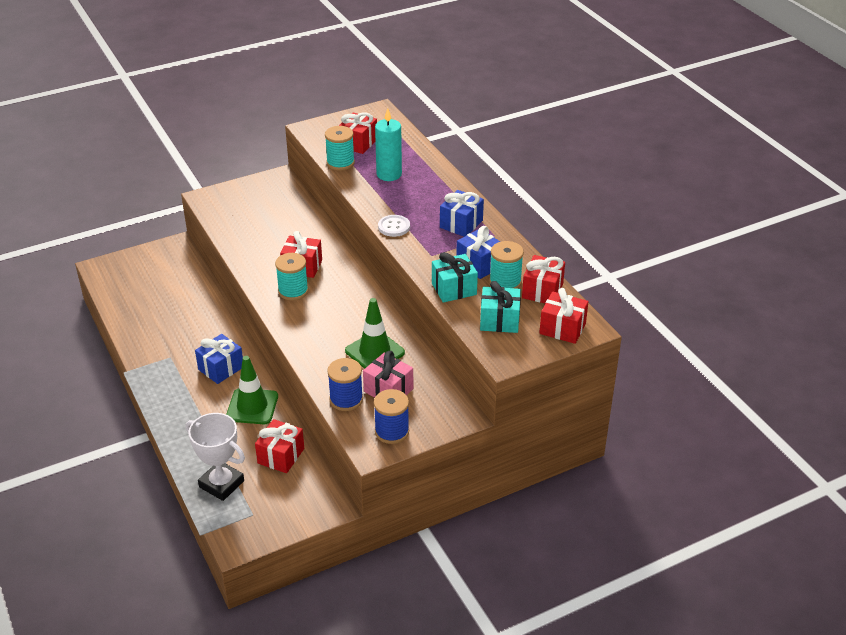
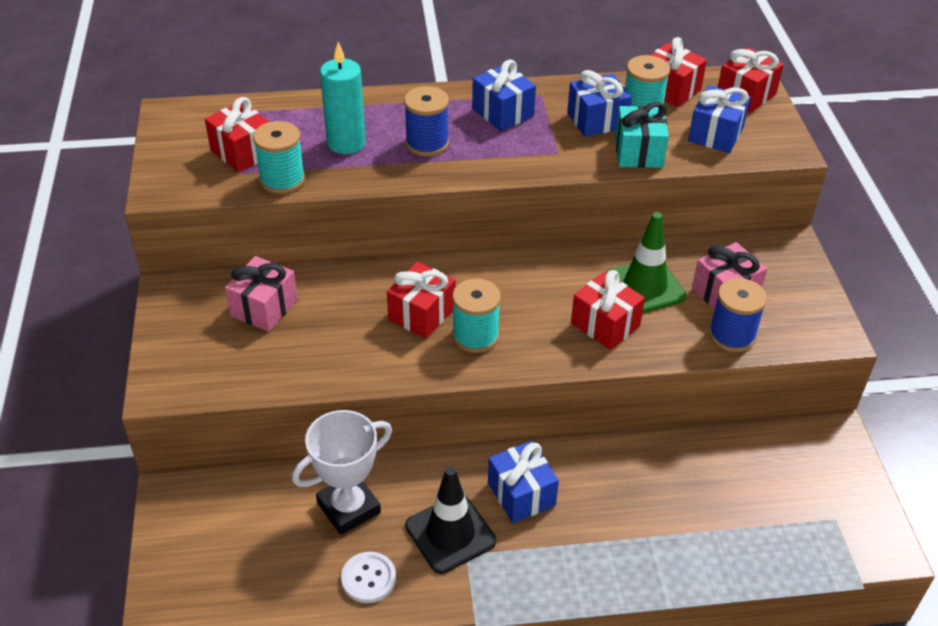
camera: 70 degrees left, 5 degrees up
white trophy [186,413,245,501] -> white trophy moved to [292,410,392,535]
green traffic cone [226,356,278,424] -> none
red gift [255,419,304,473] -> red gift moved to [571,270,645,350]
blue spool [374,389,409,444] -> blue spool moved to [404,86,449,157]
white button [378,215,410,237] -> white button moved to [341,552,396,603]
turquoise gift [480,281,521,333] -> blue gift [688,85,751,153]
none -> pink gift [225,256,298,332]
none -> black traffic cone [405,466,496,574]

